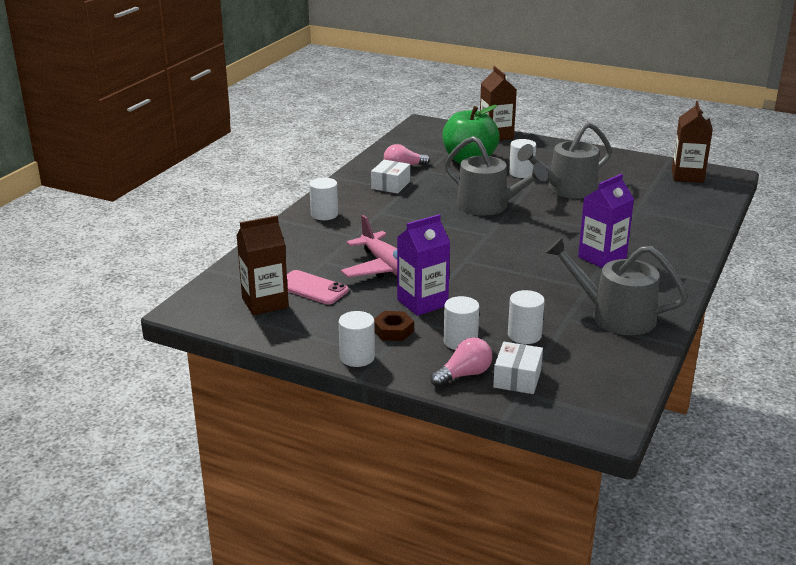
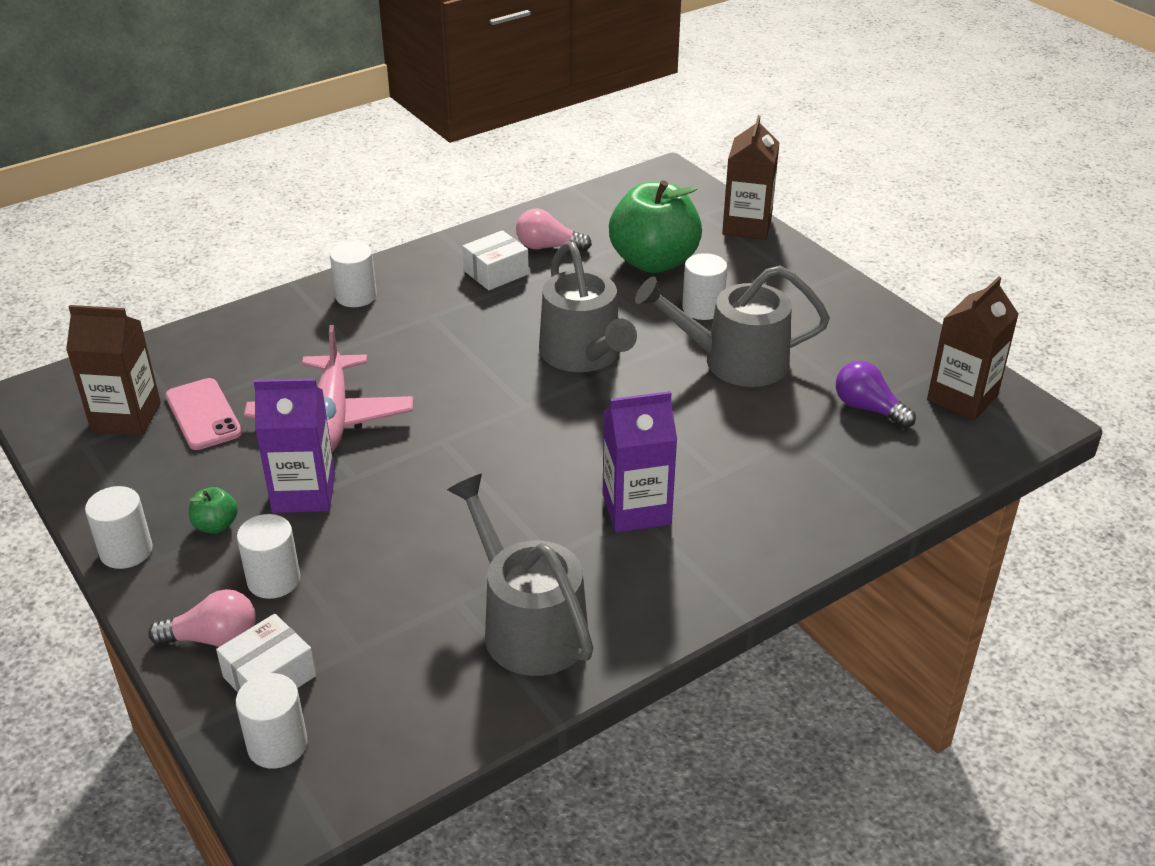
camera: 30 degrees right, 10 degrees up
brown nut [374,311,414,341] -> green apple [189,487,238,533]
white cylinder [508,290,545,344] -> white cylinder moved to [236,673,307,769]
none -> purple light bulb [836,361,916,428]

